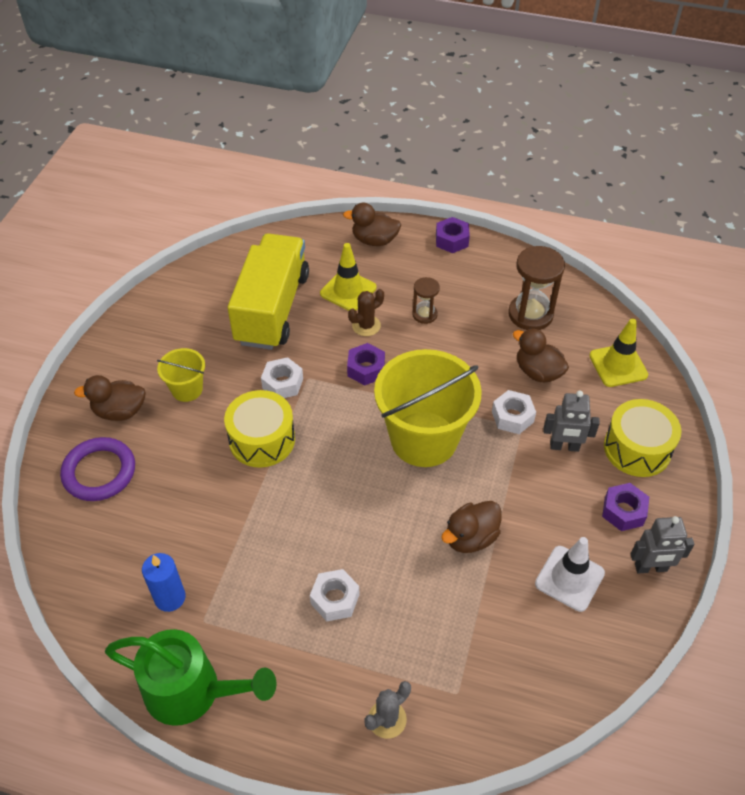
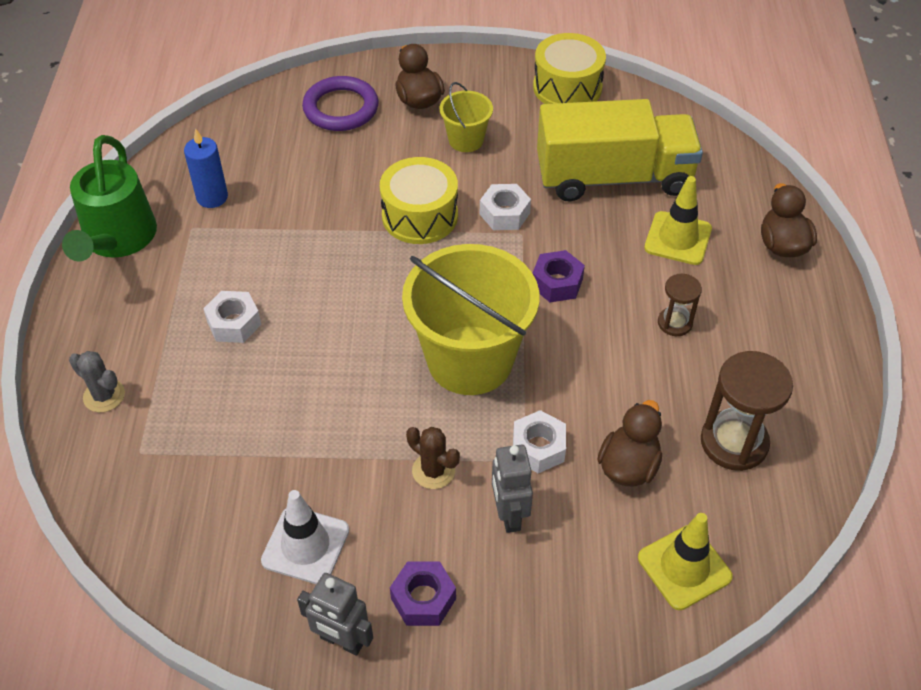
camera: 75 degrees right, 0 degrees up
brown cactus [348,289,384,336] -> brown cactus moved to [406,427,460,489]
purple nut [436,217,470,253] -> none
brown duck [441,501,502,553] -> none
yellow drum [604,399,681,477] -> yellow drum moved to [533,33,606,104]
grey robot [631,516,694,573] -> grey robot turned 45 degrees counterclockwise [297,573,373,656]

